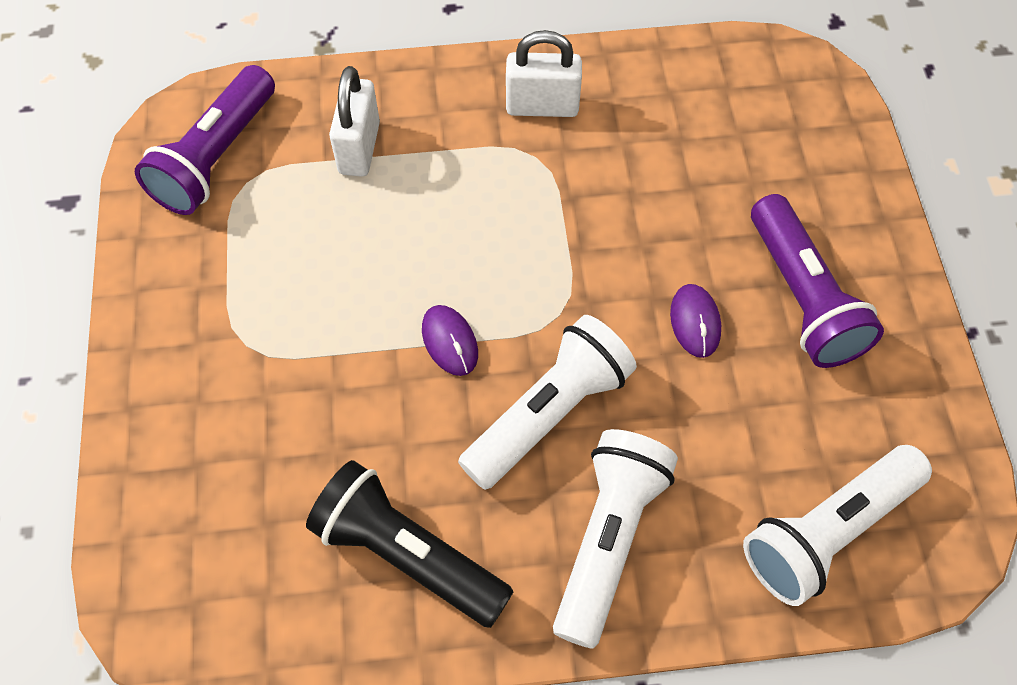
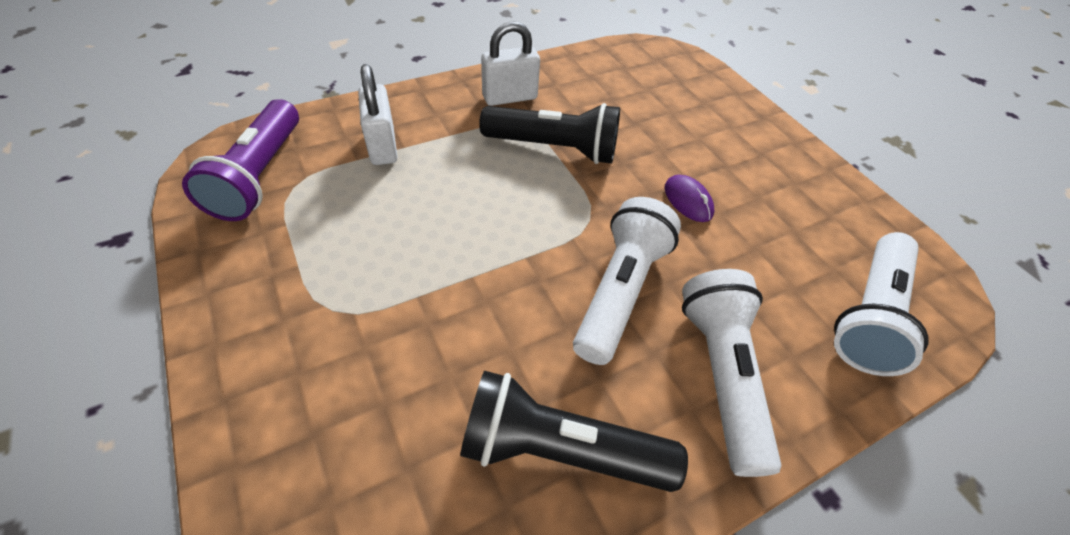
camera: 25 degrees left, 10 degrees down
purple mouse [422,305,478,376] -> none
purple flashlight [751,194,884,368] -> none
none -> black flashlight [479,103,620,164]

